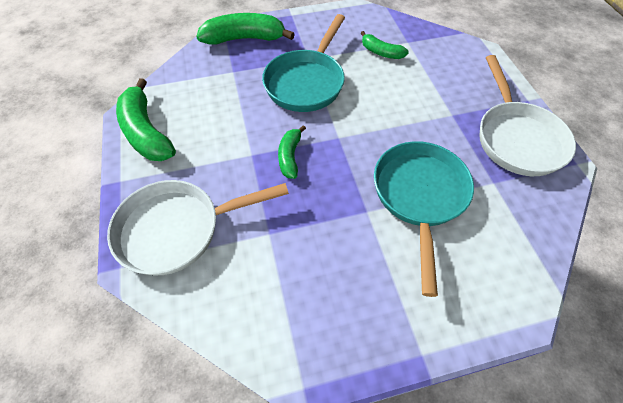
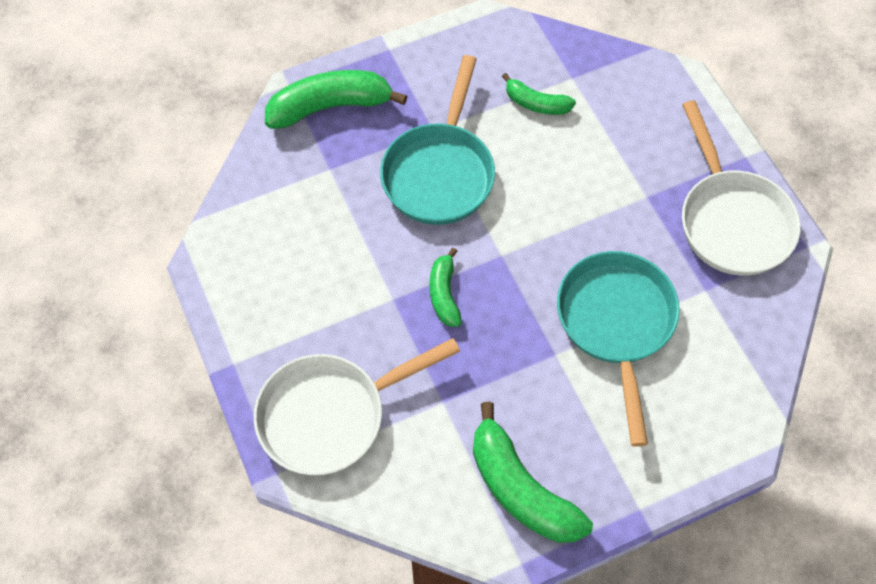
camera: 10 degrees left, 5 degrees up
green banana [116,78,176,161] -> green banana moved to [473,402,593,543]

